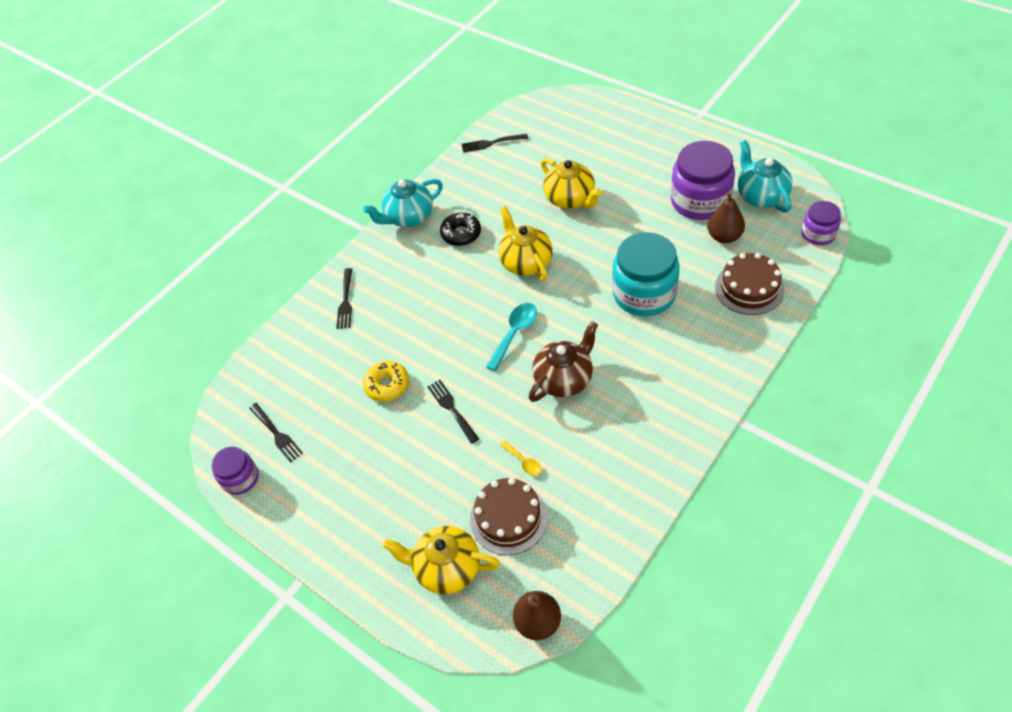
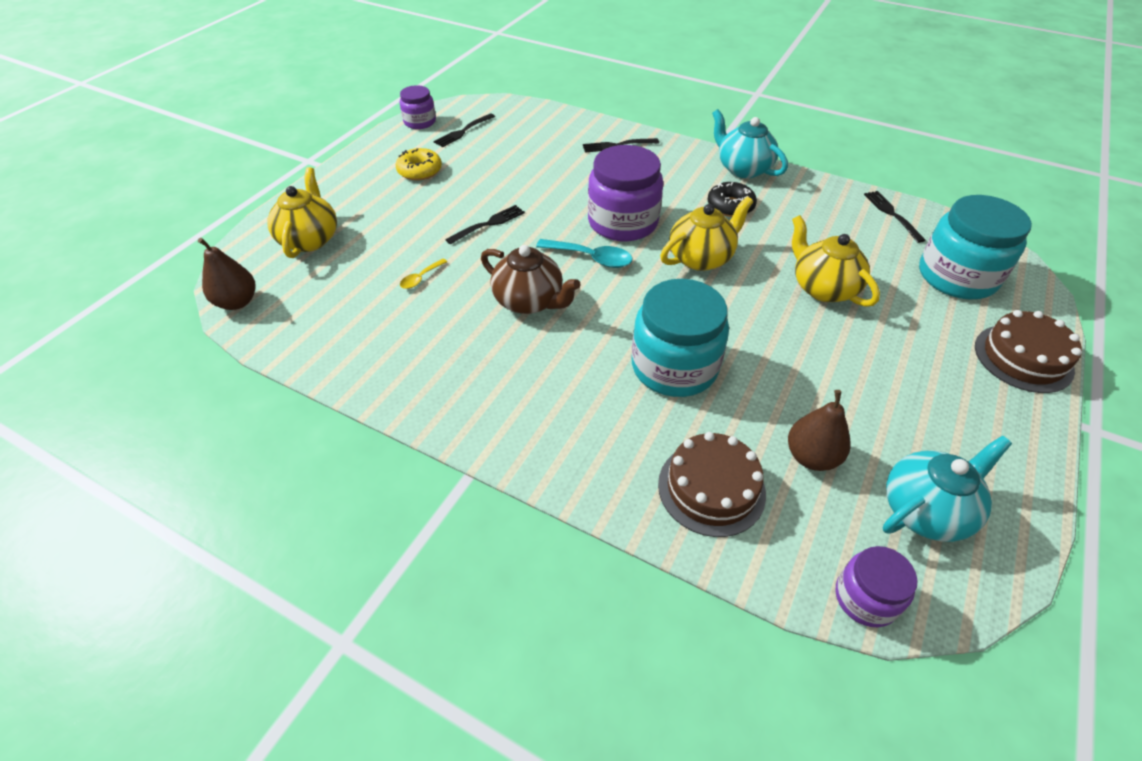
camera: 75 degrees right, 5 degrees down
yellow donut [363,361,409,402] -> yellow donut moved to [396,148,442,181]
brown cake [470,478,548,555] -> brown cake moved to [975,310,1082,393]
yellow teapot [541,158,601,208] -> yellow teapot turned 105 degrees clockwise [792,215,880,307]
purple jar [671,141,735,220] -> purple jar moved to [588,145,663,241]
none -> turquoise jar [919,195,1032,299]

